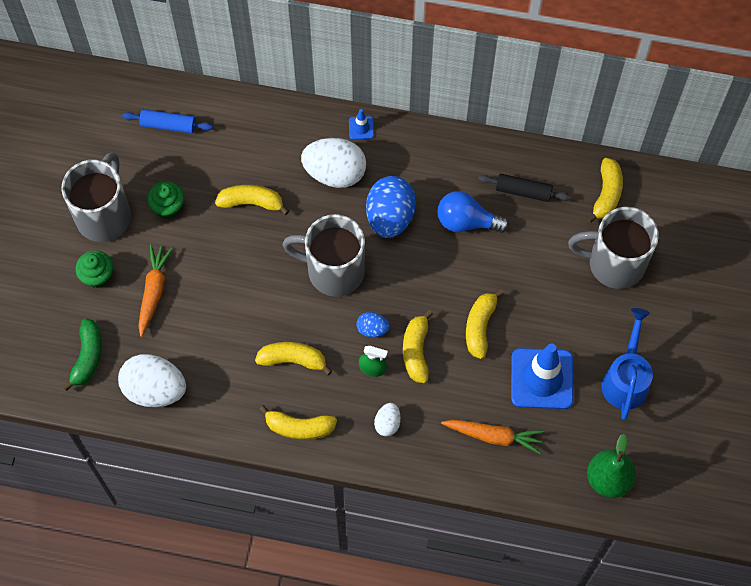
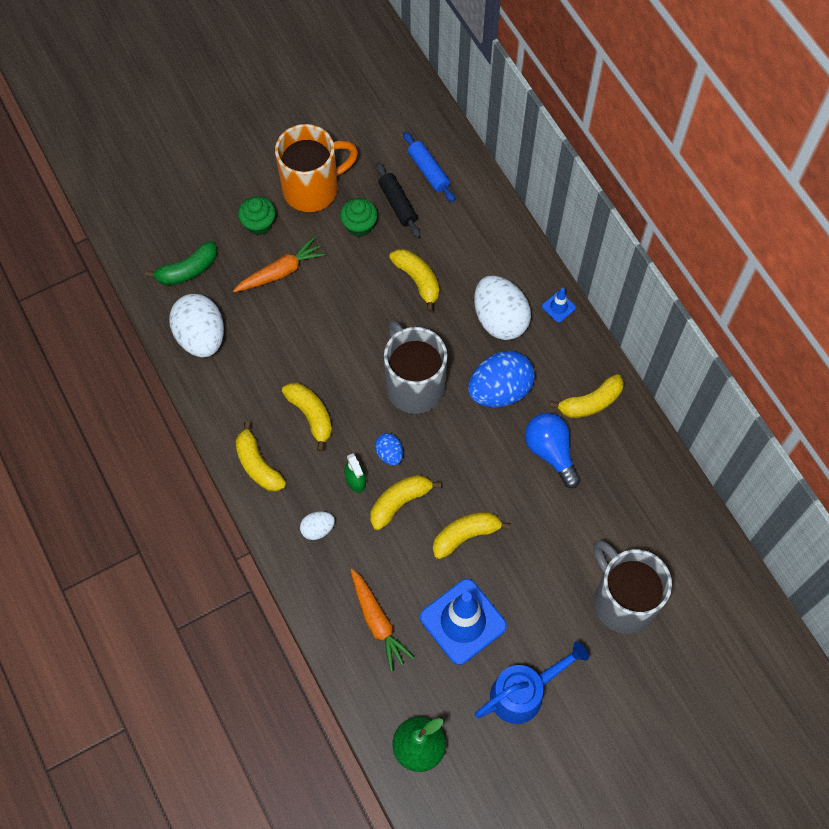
camera: 50 degrees right, 0 degrees up
grey mug [62,152,131,242] -> orange mug [275,124,358,212]
black rolling pin [478,174,571,202] -> black rolling pin moved to [376,162,420,238]
yellow banana [587,158,623,223] -> yellow banana moved to [549,374,624,418]

